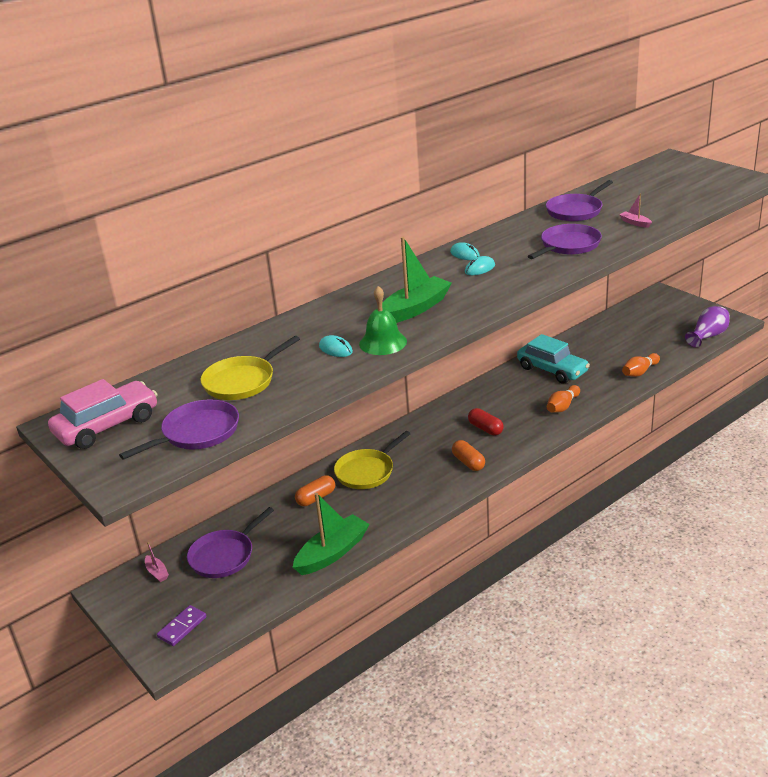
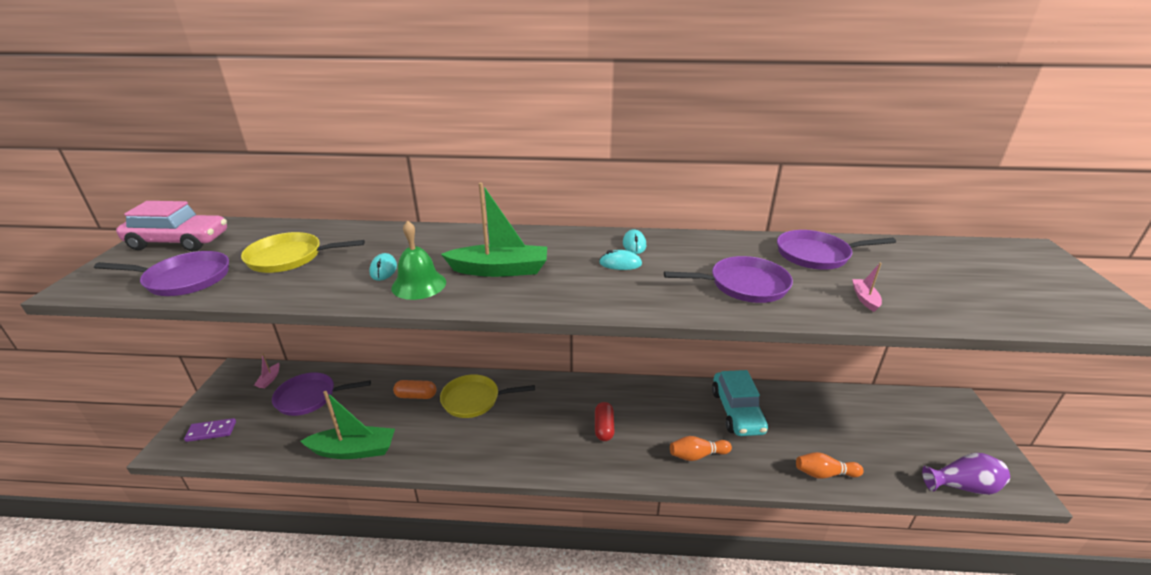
camera: 40 degrees right, 0 degrees up
orange capsule [452,440,485,471] -> none

